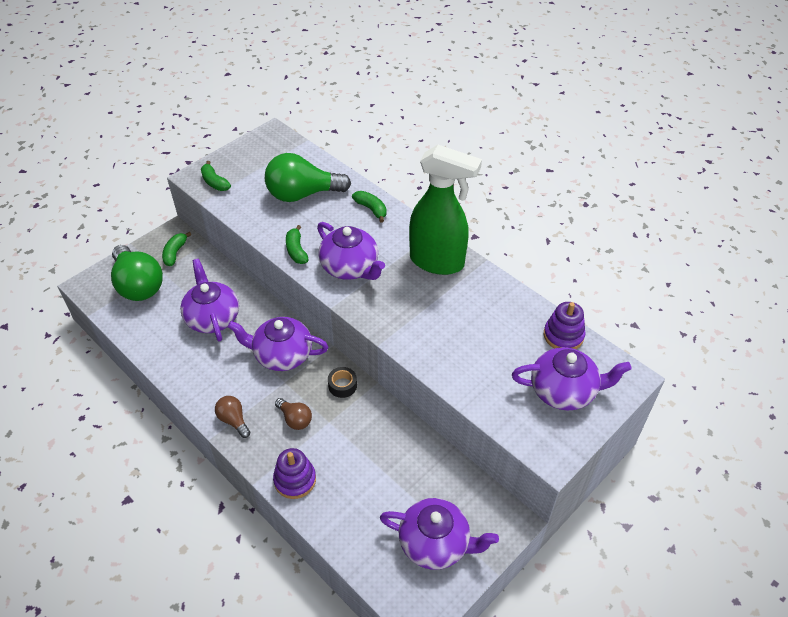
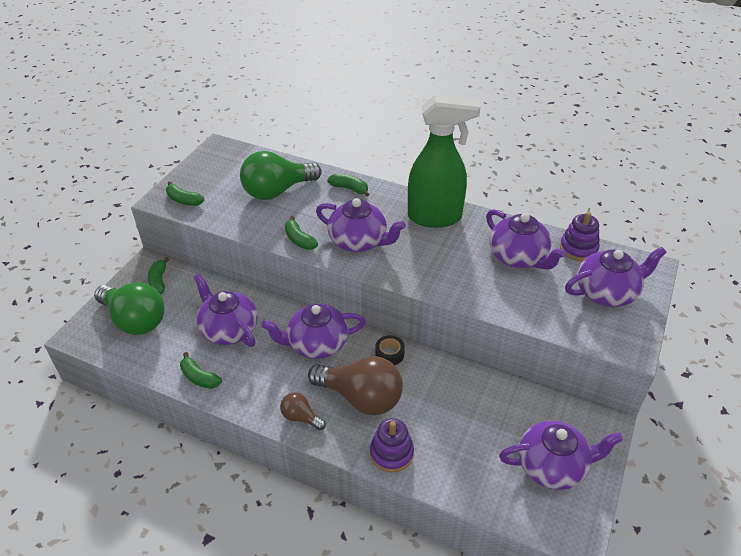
camera: 20 degrees left, 5 degrees down
brown light bulb [275,398,312,430] -> brown light bulb [308,356,403,415], size x2.06
none -> green banana [180,352,222,389]
none -> purple teapot [486,209,566,270]

